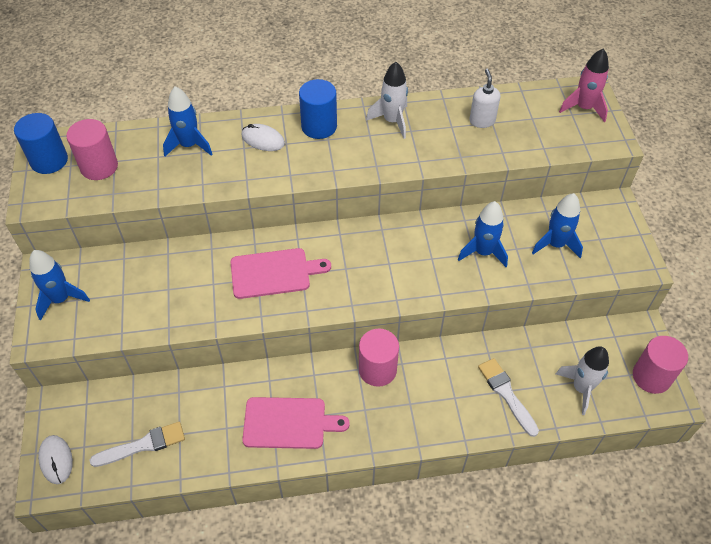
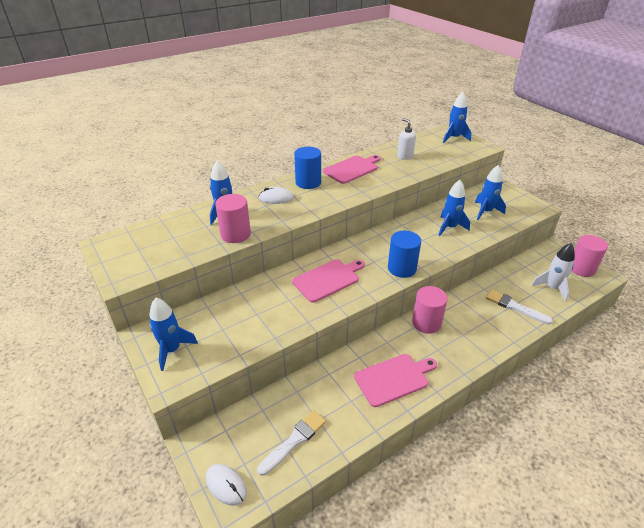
camera: 25 degrees left, 15 degrees down
blue cylinder [14,113,68,174] -> blue cylinder moved to [388,231,421,278]
pink cylinder [66,119,118,180] -> pink cylinder moved to [215,194,251,243]
white rocket [366,62,408,139] -> pink cutting board [323,155,381,184]
pink rocket [559,49,609,122] -> blue rocket [443,92,471,143]

